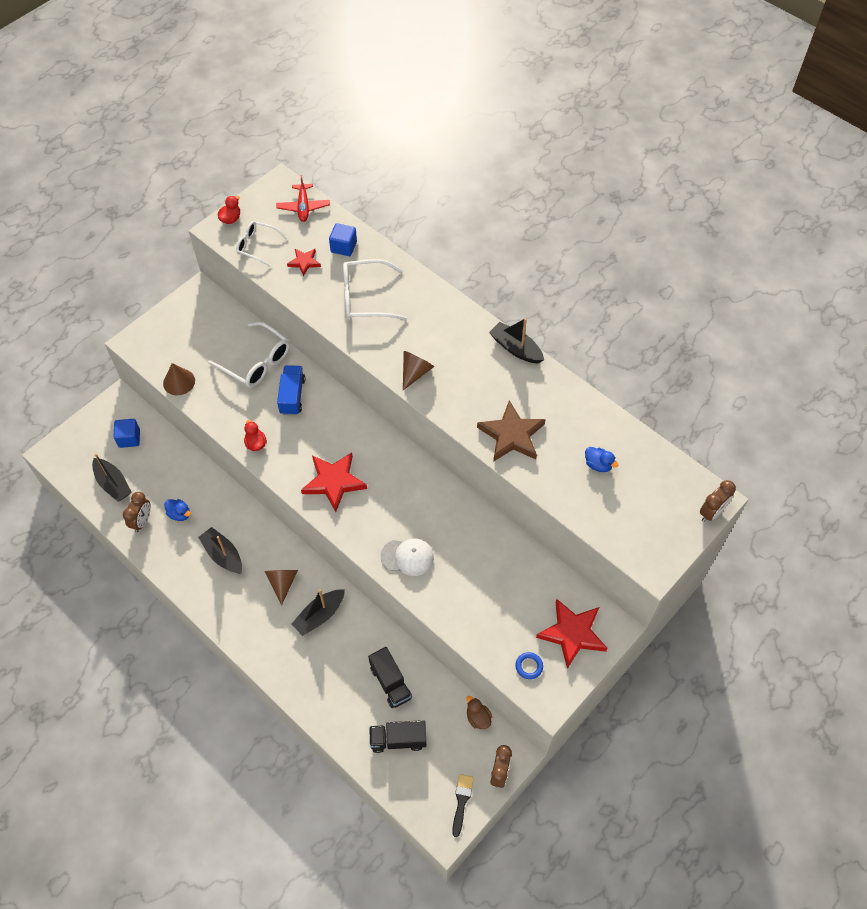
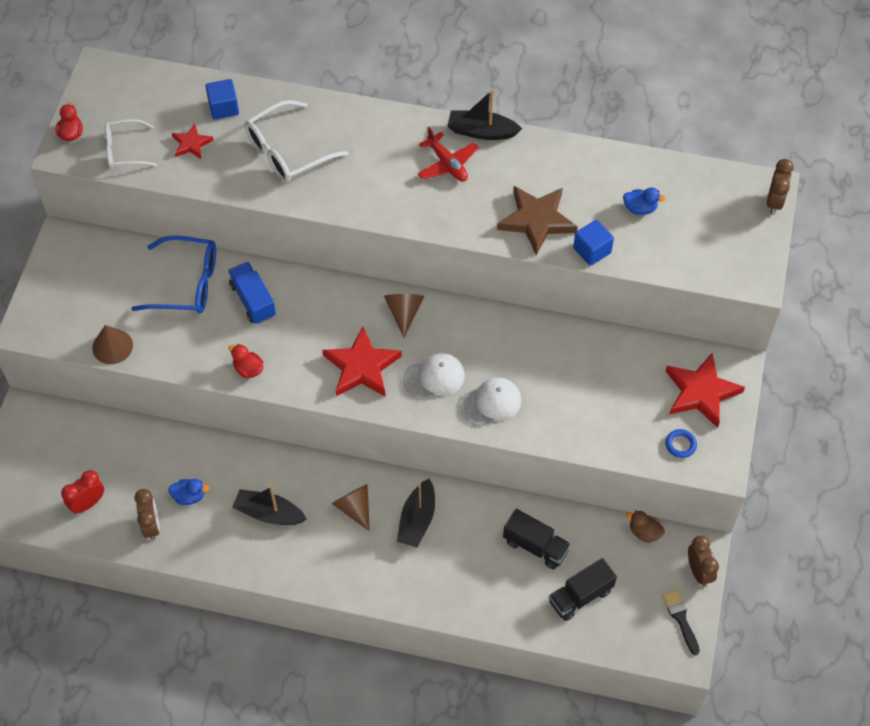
camera: 30 degrees left, 0 degrees up
black boat [92,454,132,501] -> red clock [61,470,104,514]
blue cube [113,419,140,448] -> blue cube moved to [573,220,614,266]
white glasses [208,322,290,388] -> blue glasses [131,236,216,313]
red plane [277,175,330,222] -> red plane moved to [418,127,479,182]
brown cone [403,351,434,390] -> brown cone moved to [384,294,424,337]
none -> white cap [403,353,465,399]

